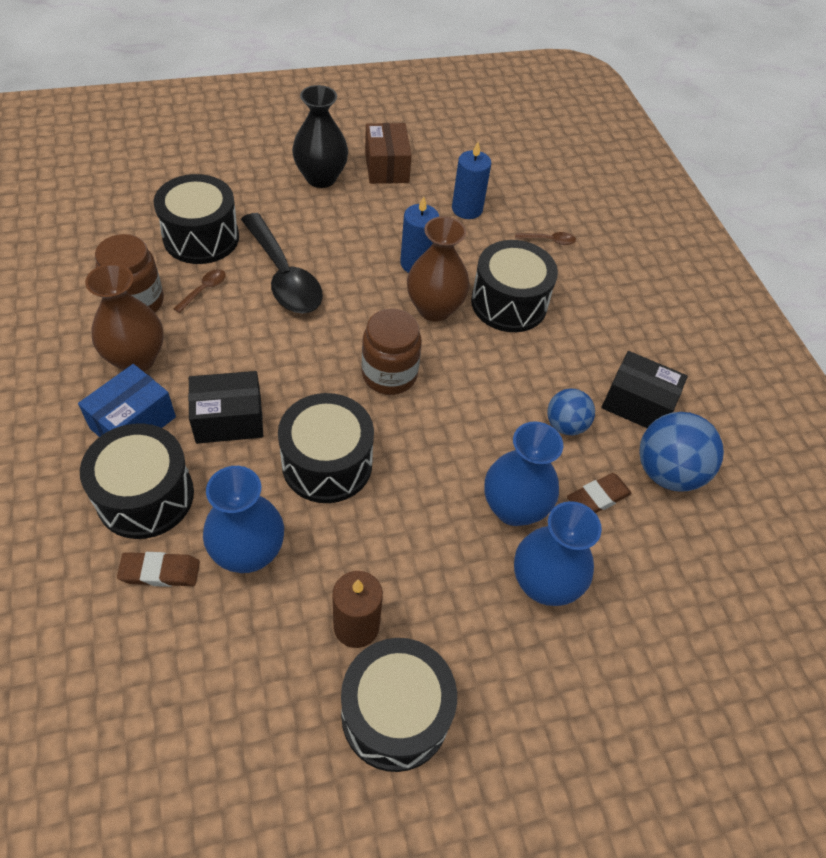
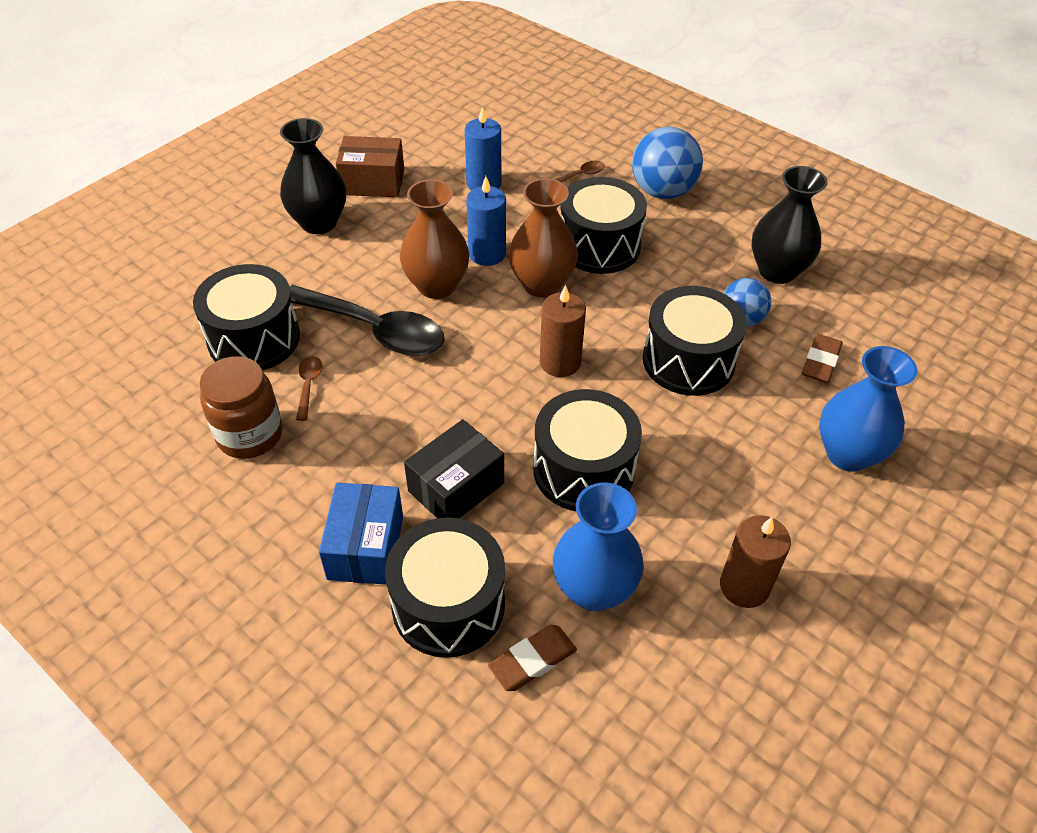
camera: 30 degrees left, 5 degrees down
brown vase [85,264,164,372] -> brown vase moved to [400,179,469,299]
black drum [341,638,457,772] -> black drum moved to [643,286,747,396]
brown jar [362,309,422,395] -> brown candle [540,285,586,377]
brown box [365,123,412,184] -> brown box turned 45 degrees counterclockwise [336,136,404,197]
blue vase [484,421,563,526] -> none
black box [601,351,688,428] -> black vase [752,166,828,284]
blue ball [639,412,724,492] -> blue ball moved to [632,127,703,199]

